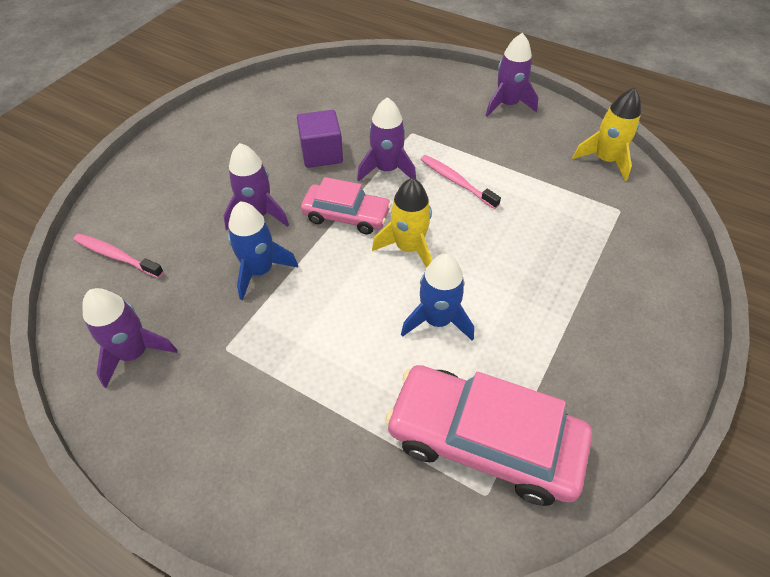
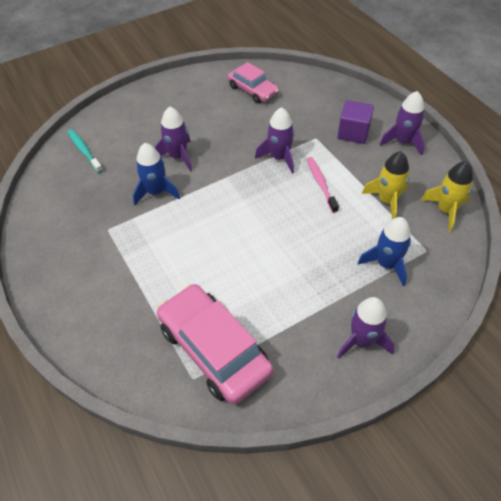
camera: 30 degrees right, 0 degrees up
pink toothbrush [73,234,164,278] -> turquoise toothbrush [68,129,103,173]
purple rocket [82,288,177,388] -> purple rocket moved to [337,297,395,359]
purple cube [297,110,343,168] -> purple cube moved to [338,100,374,144]
pink car [301,177,391,234] -> pink car moved to [227,62,279,103]
yellow rocket [372,178,432,268] -> yellow rocket moved to [362,151,409,220]
blue rocket [401,254,474,341] -> blue rocket moved to [358,217,411,286]

